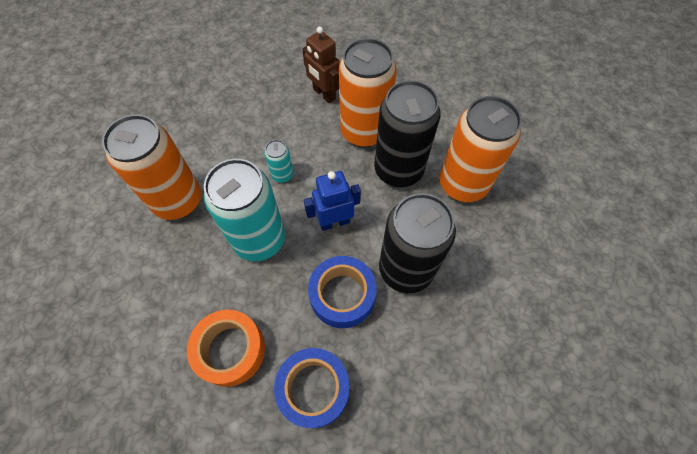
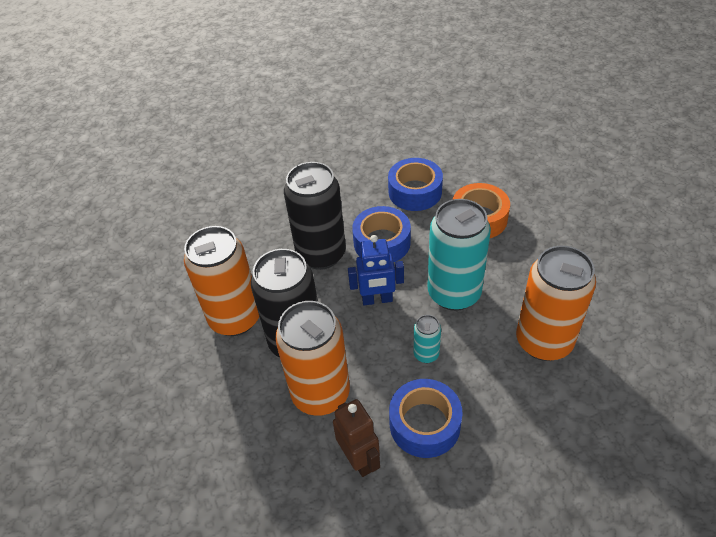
camera: 165 degrees left, 15 degrees down
none -> blue tape [389,379,463,458]

